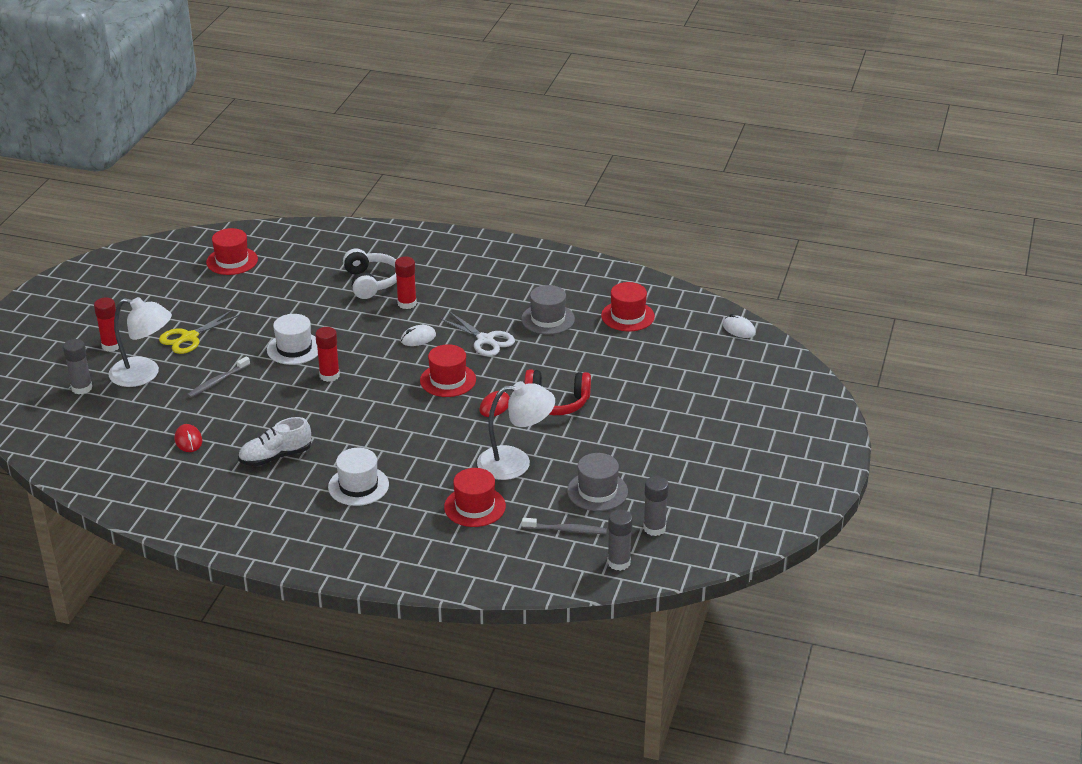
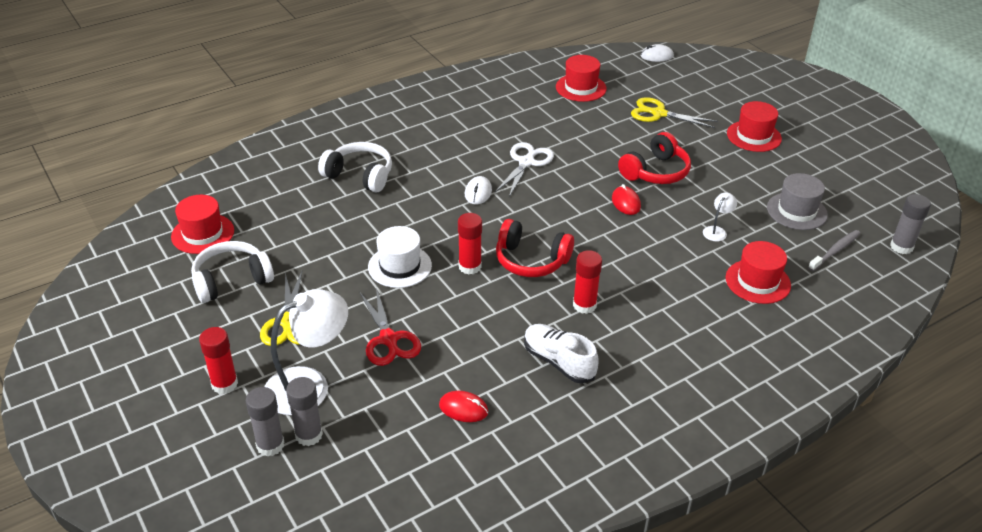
camera: 50 degrees left, 5 degrees up
grey toothbrush [187,356,250,398] -> red scissors [359,288,421,366]
white shoe [238,417,311,466] -> white shoe turned 120 degrees clockwise [524,324,599,383]
white hat [328,448,389,506] -> none
red glue stick [395,257,417,309] -> red glue stick moved to [573,250,602,314]
red hat [420,344,476,397] -> red hat moved to [727,101,782,152]
white scissors [439,311,515,356] -> white scissors turned 60 degrees counterclockwise [495,142,554,197]
white lamp [477,381,555,480] -> white lamp [703,192,737,241], size x0.44
grey hat [521,285,575,335] -> none
grey glue stick [643,476,669,536] -> grey glue stick moved to [286,377,323,446]
none -> white headphones [191,241,274,303]
none -> red headphones [496,219,574,277]
none -> yellow scissors [631,97,718,128]

